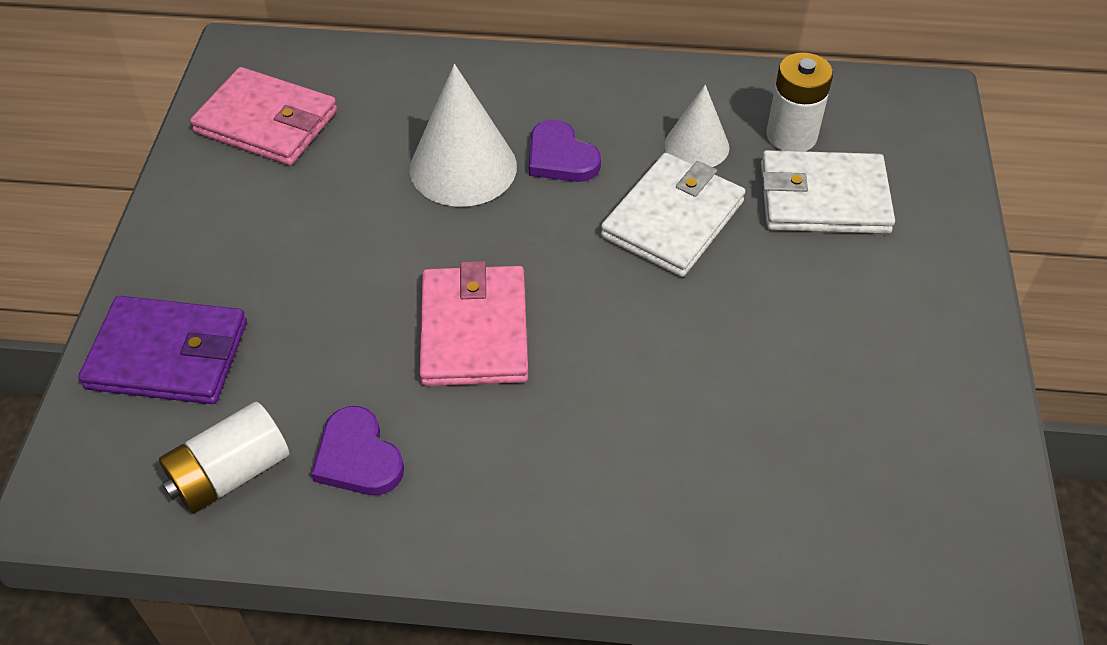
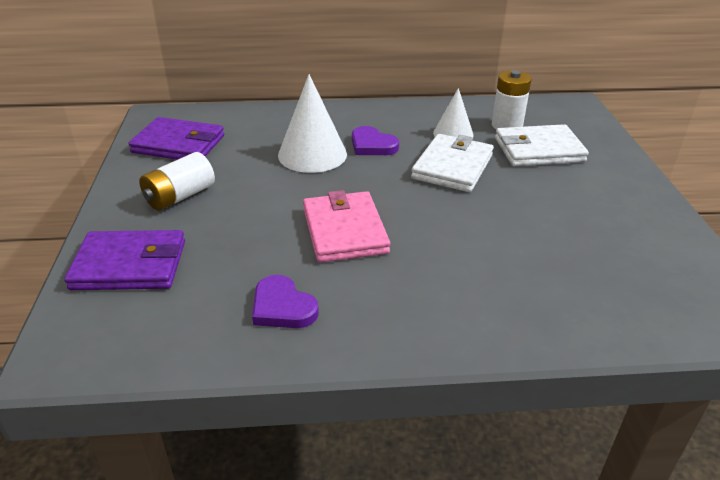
camera: 10 degrees left, 15 degrees down
white battery [159,402,289,514] -> white battery moved to [139,152,215,211]
pink wallet [190,67,337,165] -> purple wallet [128,117,224,160]

